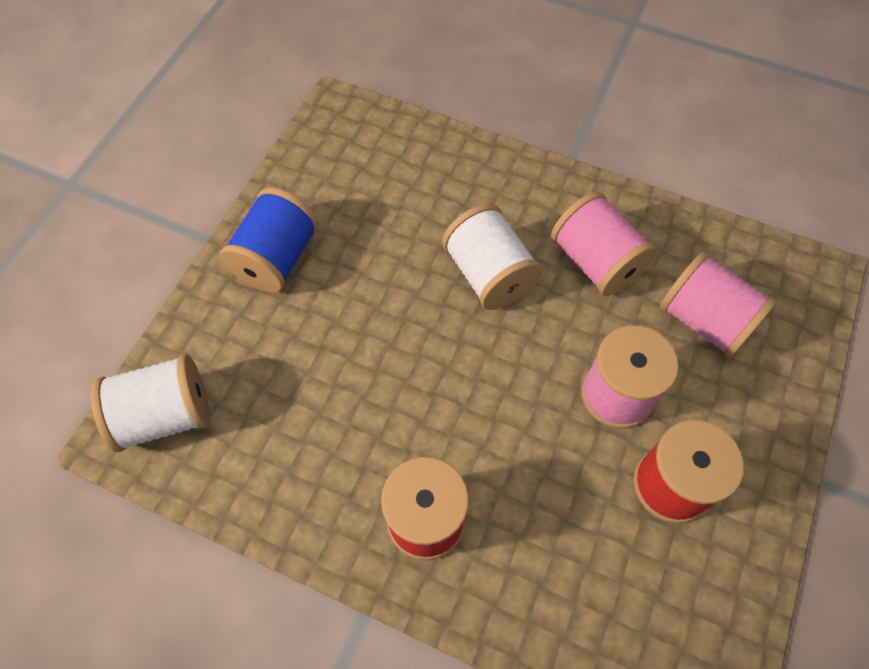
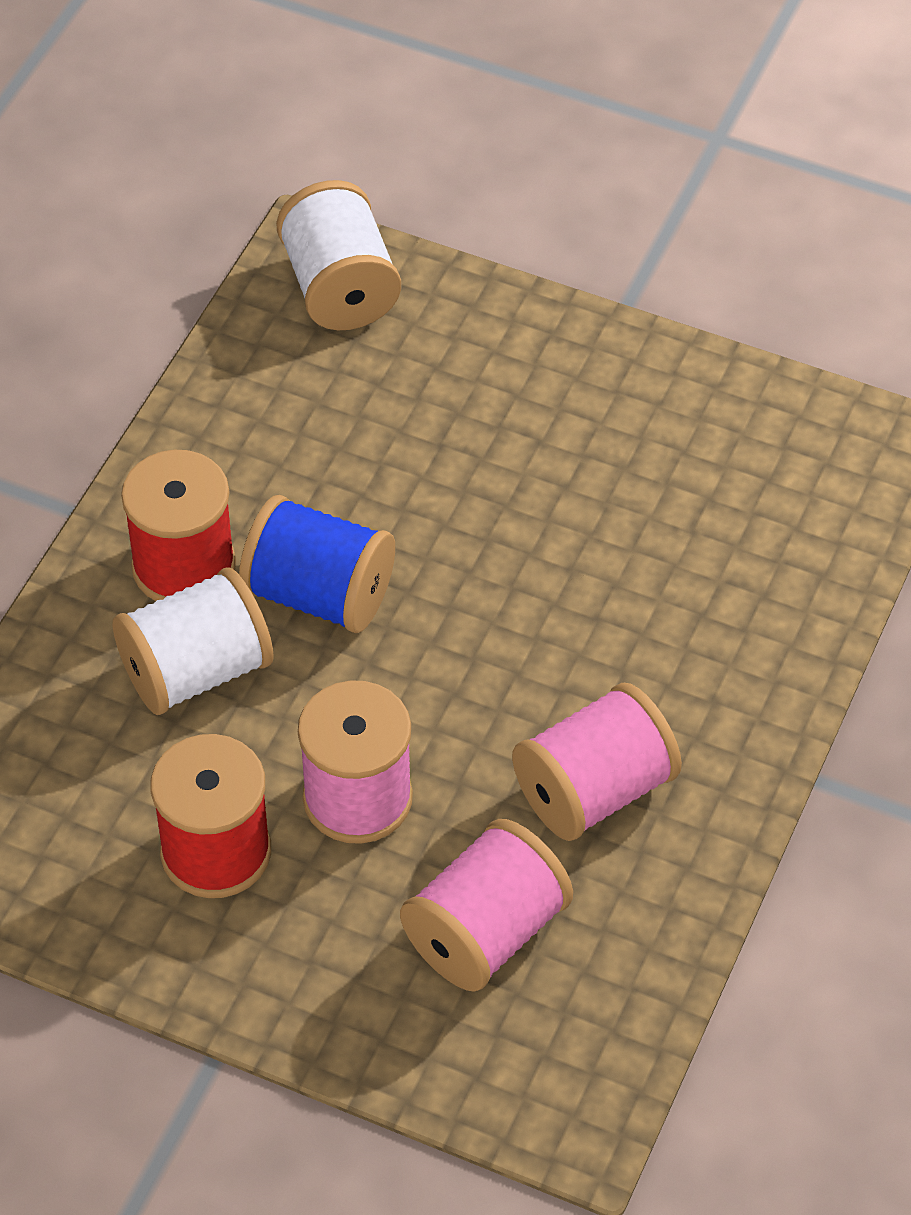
camera: 90 degrees right, 10 degrees down
blue spool [219,187,319,293] -> blue spool moved to [239,495,395,633]
white spool [442,204,542,310] -> white spool moved to [112,567,274,715]

